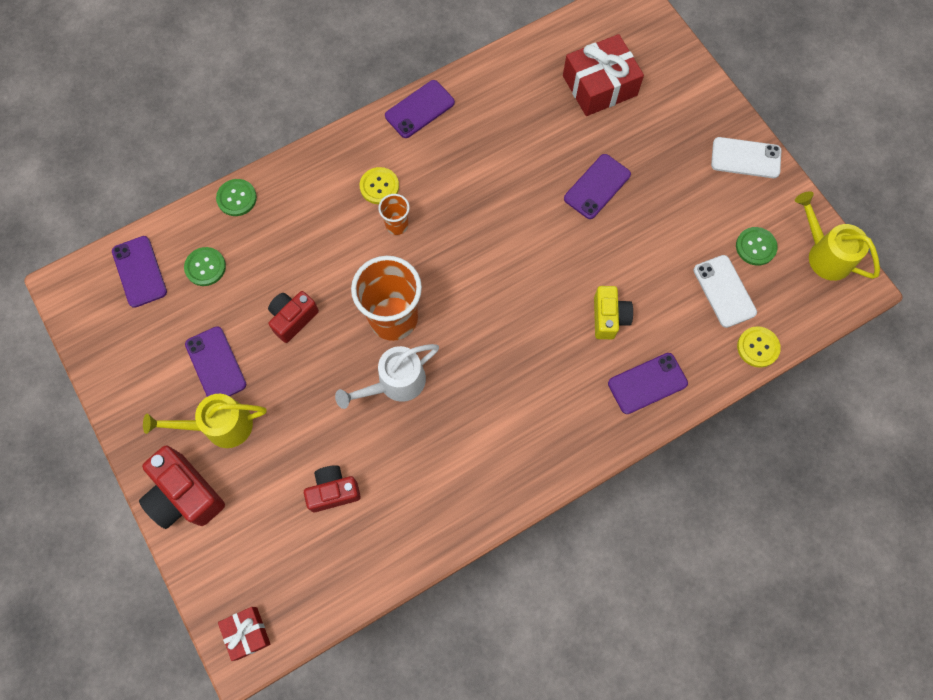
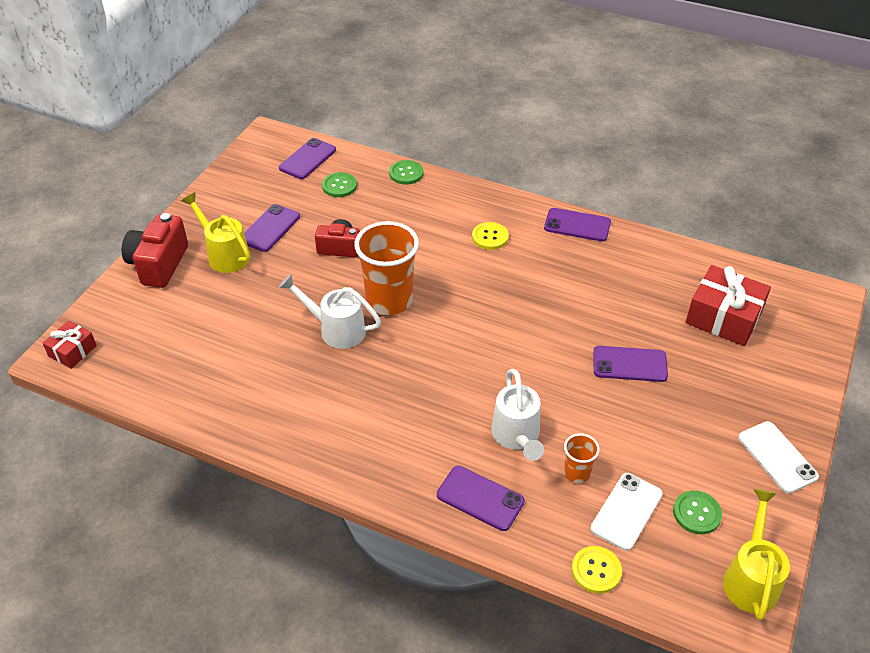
camera: 55 degrees right, 25 degrees down
red camera [304,465,361,512] -> none
orange cup [378,194,410,235] -> orange cup moved to [564,433,600,484]
yellow camera [594,286,633,339] -> white watering can [491,369,544,461]

